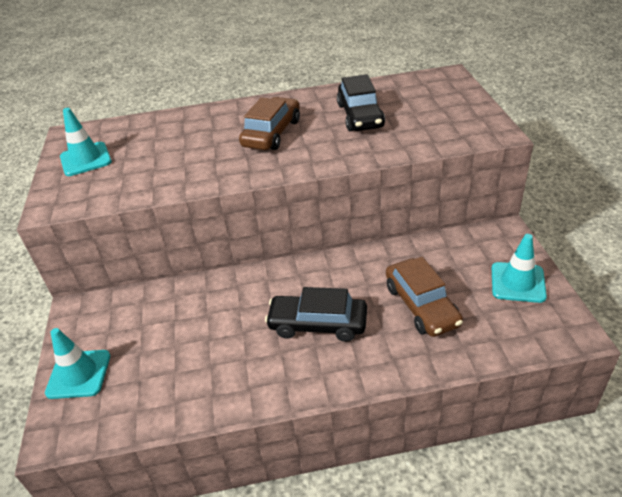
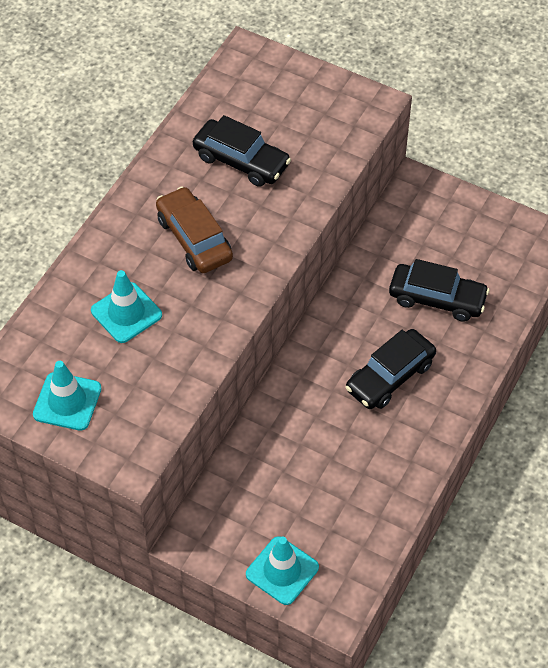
camera: 55 degrees left, 15 degrees up
brown car [386,257,463,337] -> black car [389,259,490,322]
turquoise traffic cone [492,234,547,303] -> turquoise traffic cone moved to [91,270,162,343]

